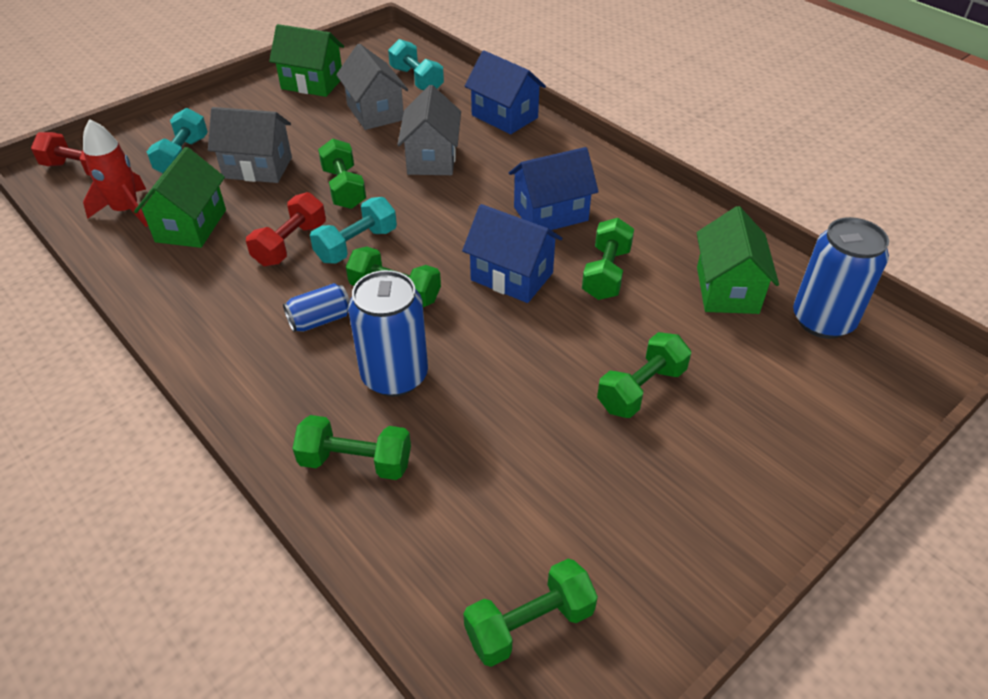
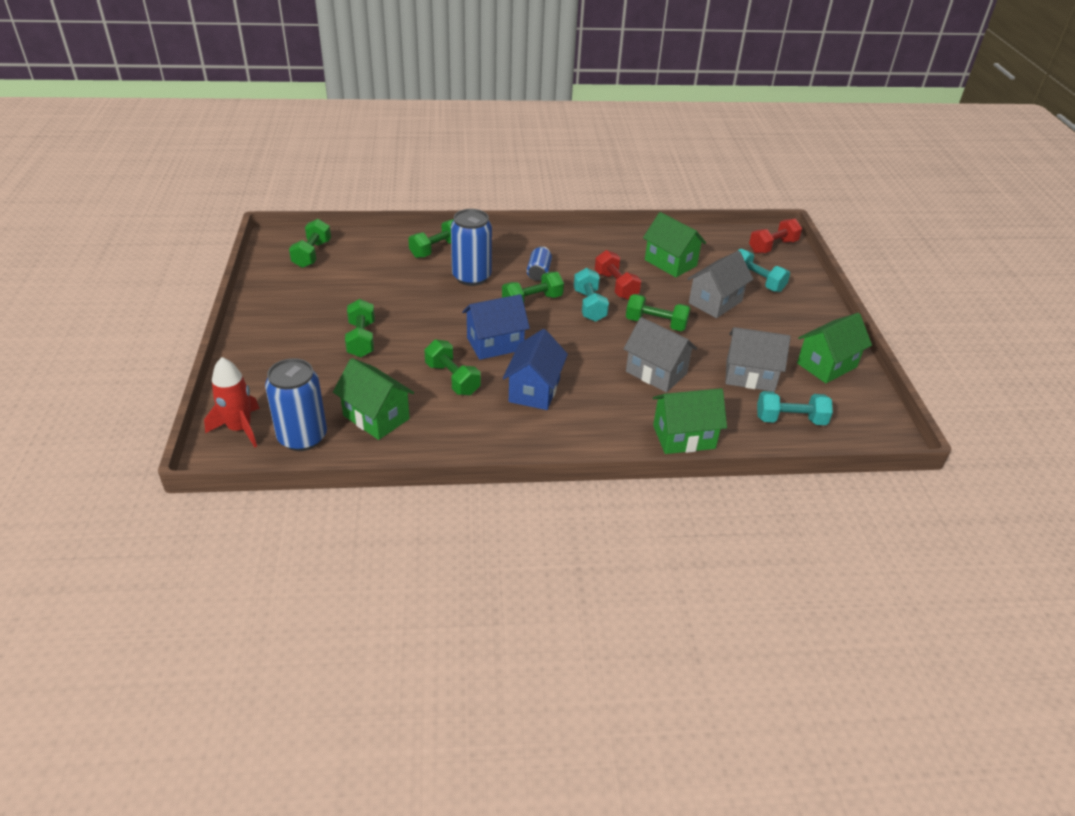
camera: 125 degrees right, 5 degrees down
red rocket [83,119,148,227] -> red rocket moved to [204,357,260,447]
blue house [465,50,546,134] -> green house [653,388,727,454]

